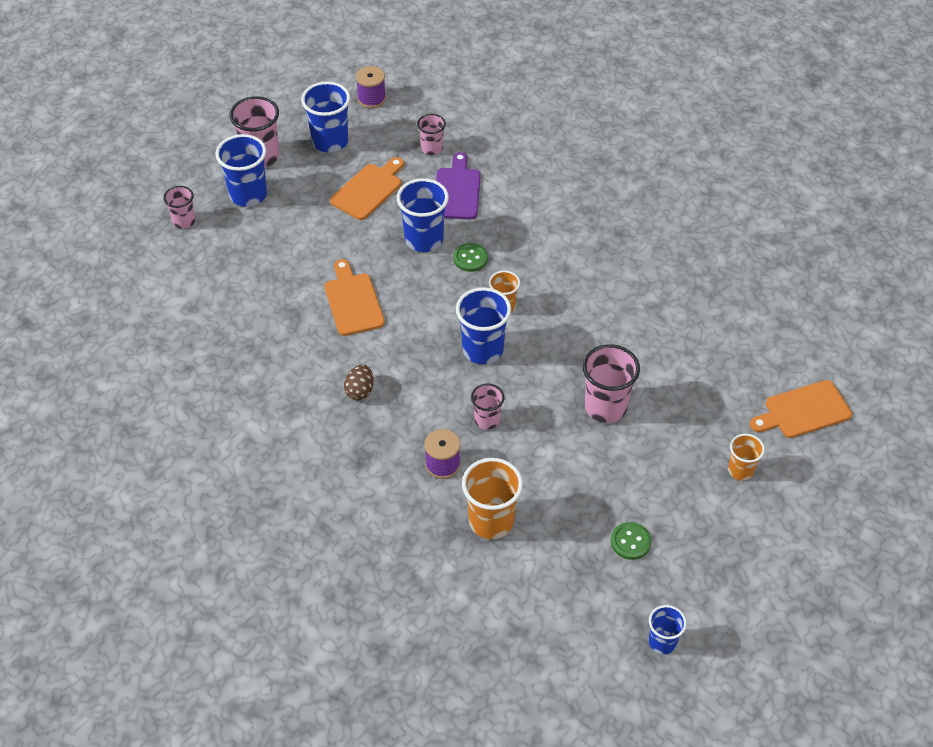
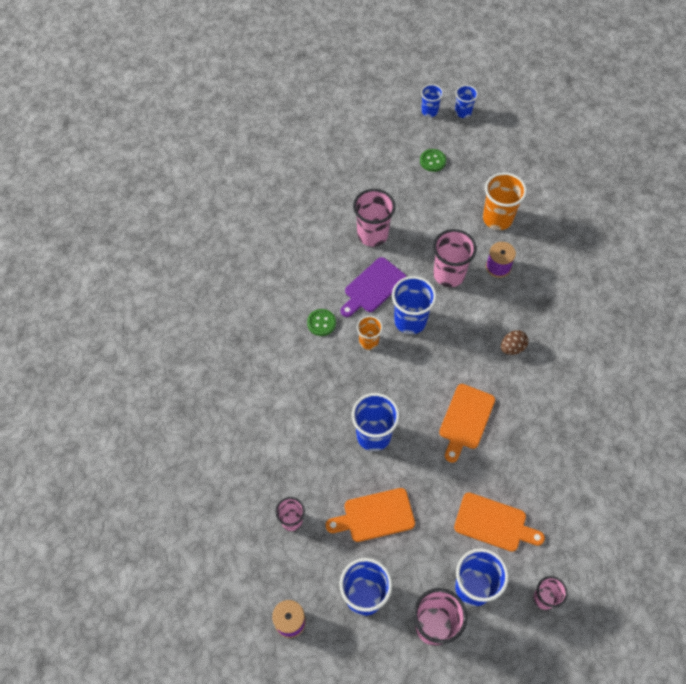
camera: 140 degrees left, 10 degrees up
purple cutting board [436,152,481,219] -> purple cutting board moved to [341,257,407,317]
green button [453,243,488,272] -> green button moved to [307,309,336,336]
pink cup [471,384,504,430] -> pink cup [433,229,477,287], size x1.69
orange cup [728,434,765,481] -> none
orange cutting board [750,380,852,438] -> orange cutting board moved to [454,492,545,552]
none -> blue cup [421,84,443,117]

